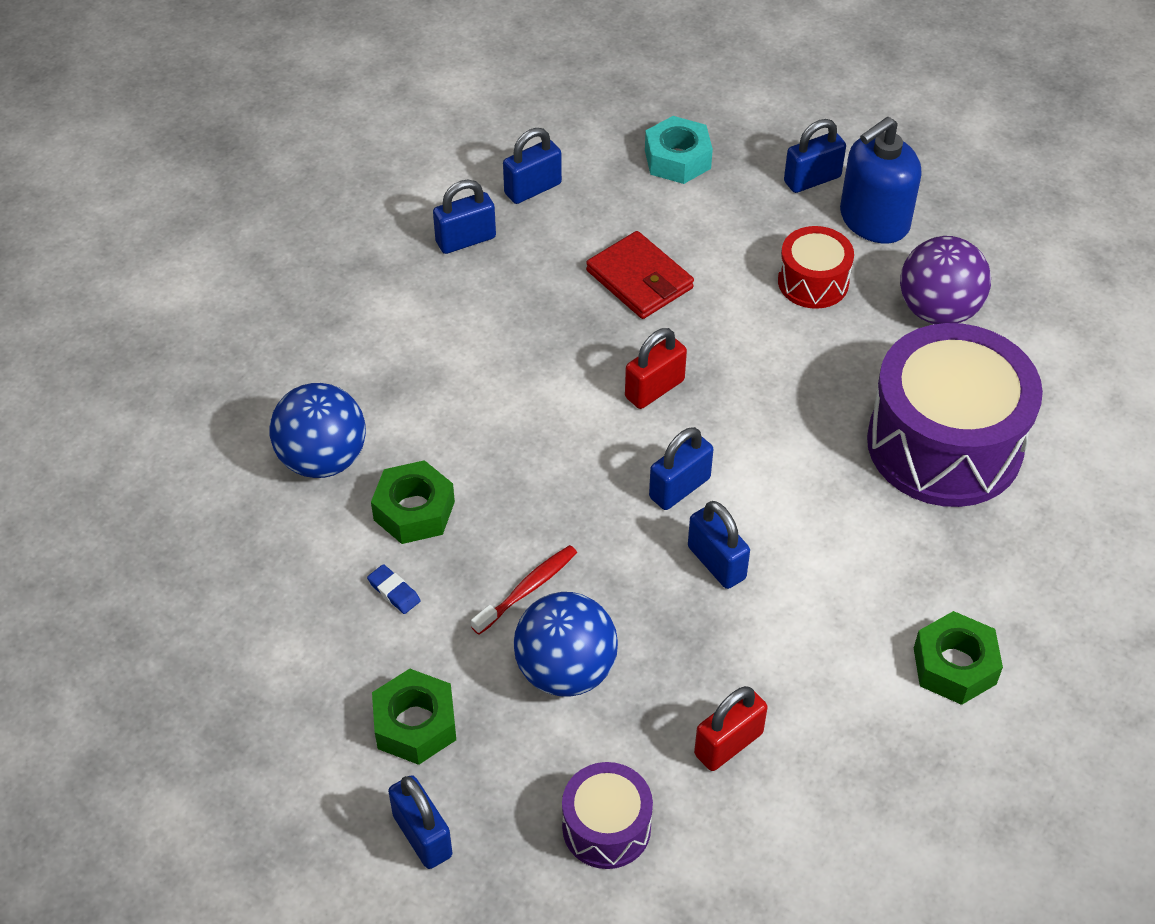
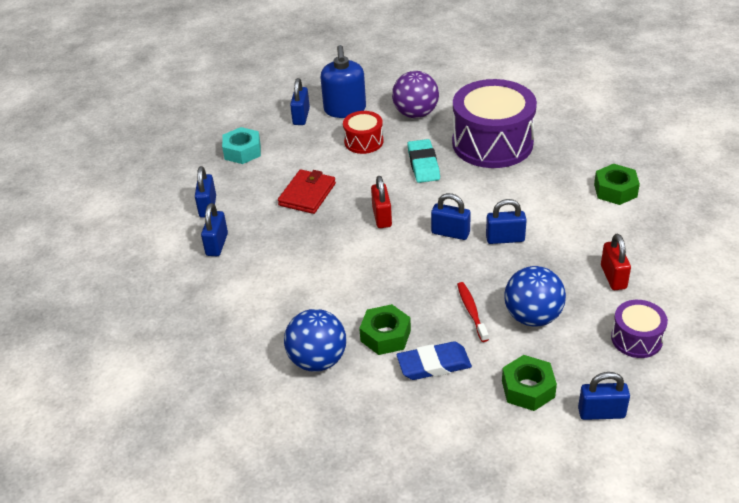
camera: 55 degrees left, 10 degrees down
blue eraser [367,564,421,614] -> blue eraser [396,341,472,380], size x2.03
red wallet [586,231,694,319] -> red wallet turned 60 degrees counterclockwise [278,169,336,214]
blue padlock [649,427,713,510] -> blue padlock turned 60 degrees counterclockwise [431,193,471,240]
none -> turquoise eraser [407,139,440,183]

